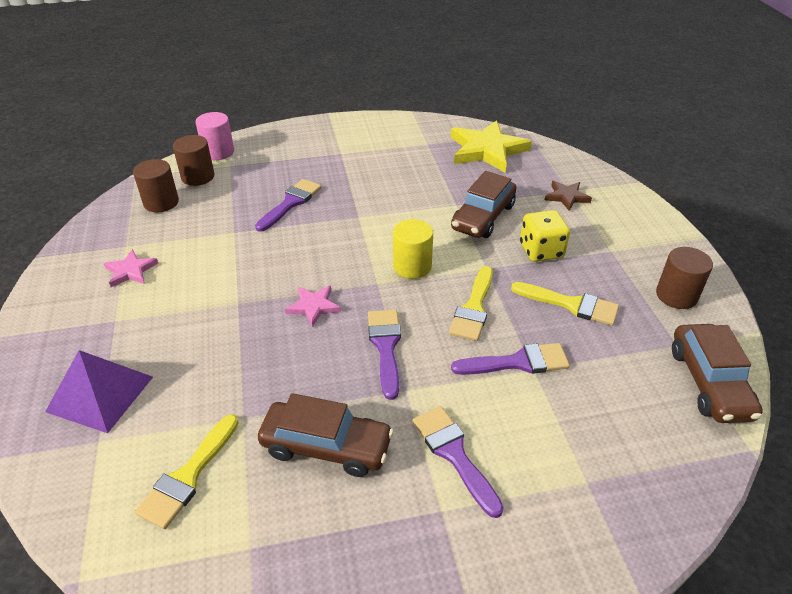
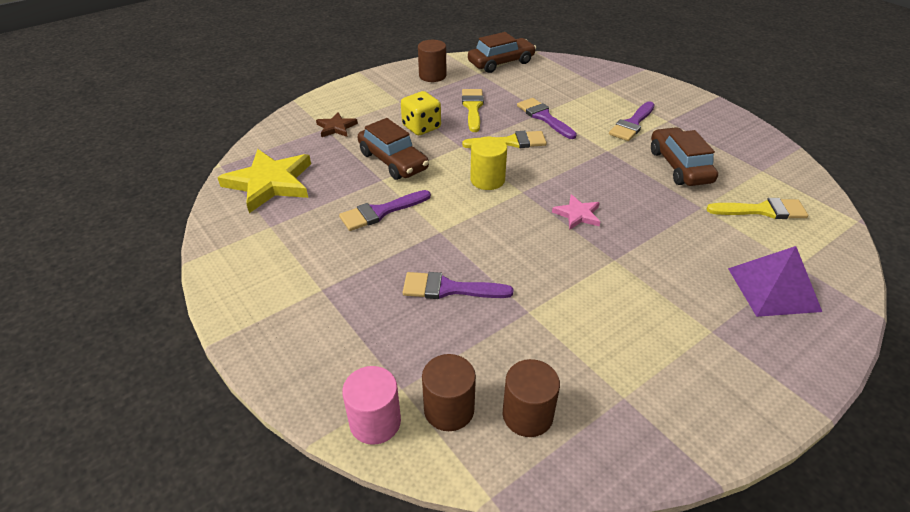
camera: 115 degrees left, 0 degrees up
pink star [104,249,158,287] -> none
purple brush [368,310,401,400] -> purple brush moved to [339,190,431,231]
brown car [451,171,516,238] -> brown car turned 45 degrees clockwise [358,118,429,180]

